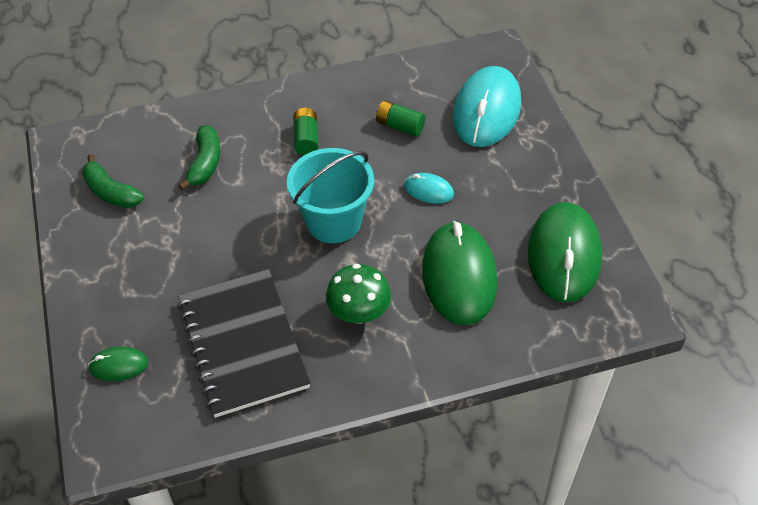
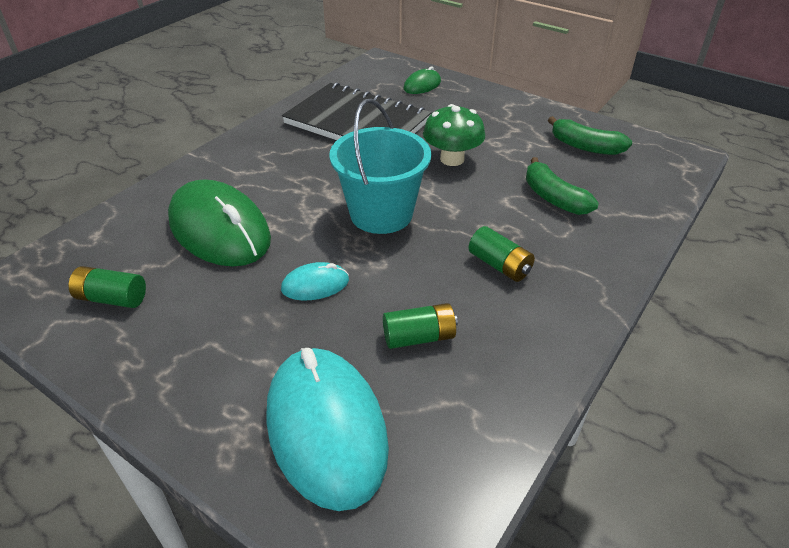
camera: 140 degrees right, 10 degrees down
green banana [82,154,144,208] -> green banana turned 150 degrees counterclockwise [548,116,632,155]
green mushroom [326,264,391,324] -> green mushroom moved to [423,104,485,166]
green mouse [528,202,602,303] -> green battery [69,266,146,308]

